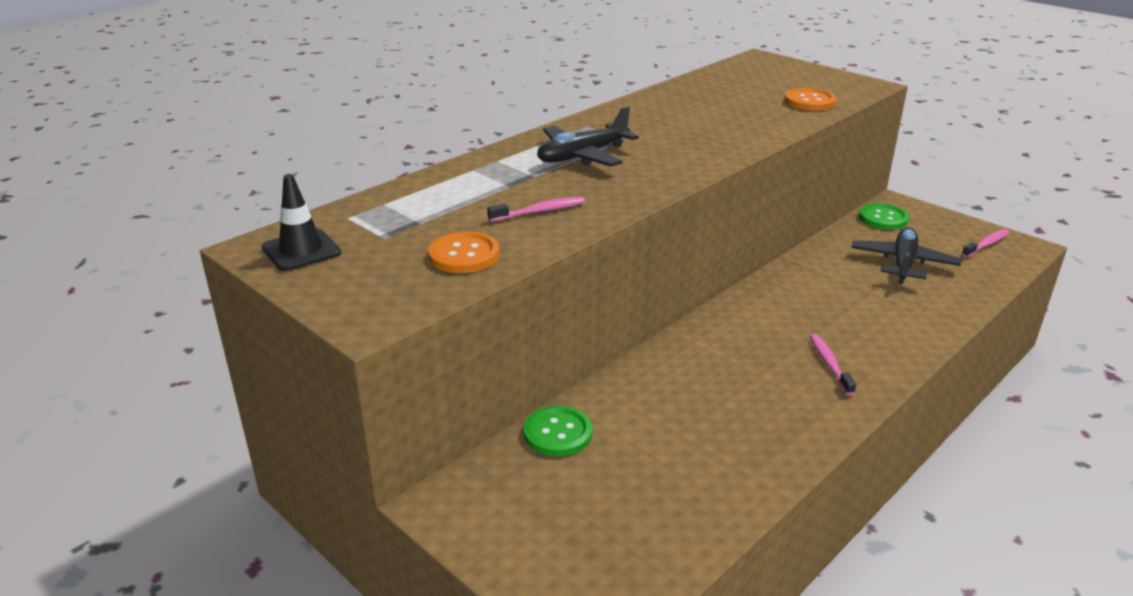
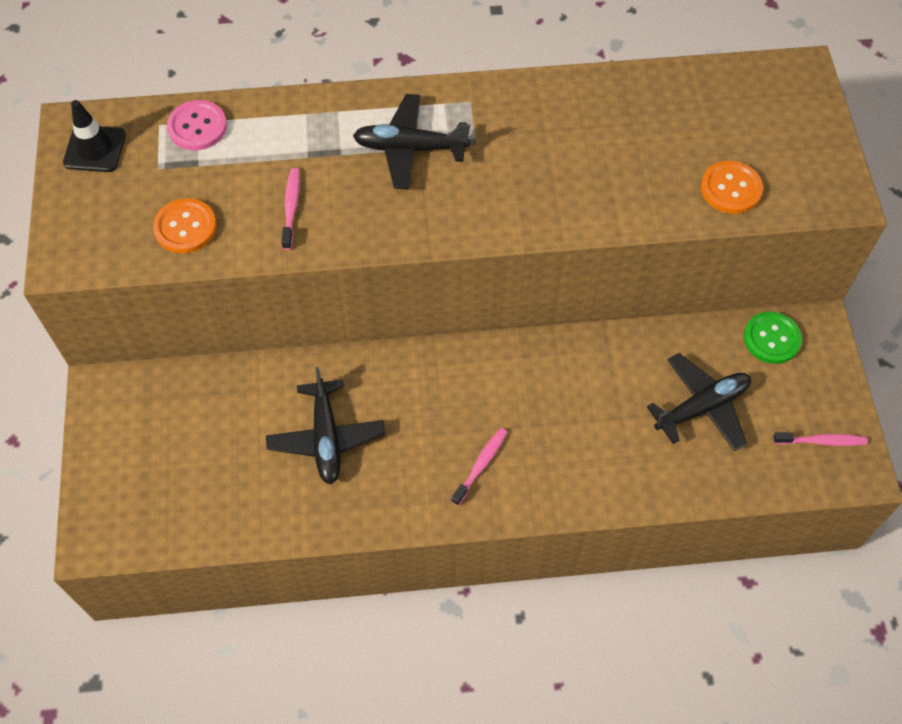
camera: 40 degrees right, 30 degrees up
pink toothbrush [487,197,585,222] -> pink toothbrush turned 105 degrees counterclockwise [281,168,300,250]
green button [524,405,592,456] -> none
none -> pink button [167,100,227,150]
none -> black plane [266,367,385,484]

